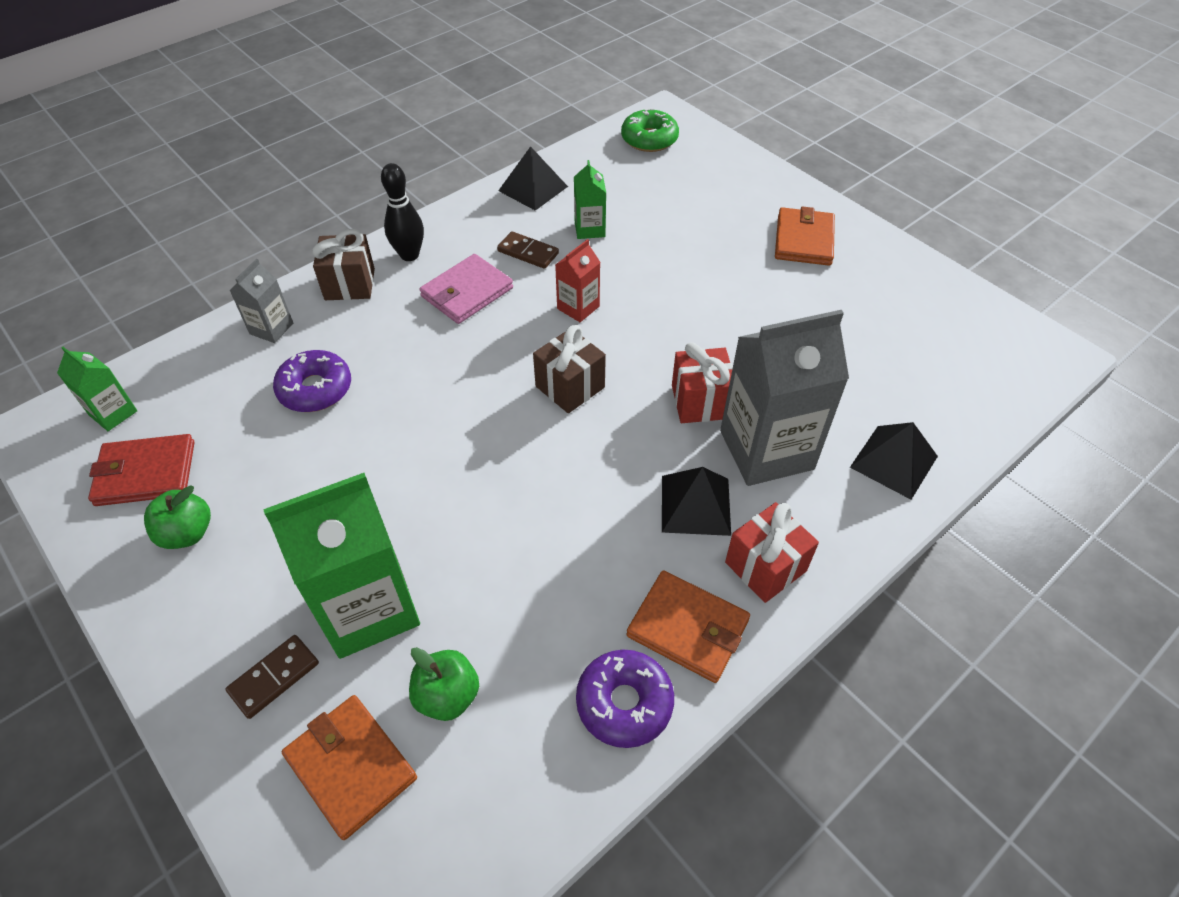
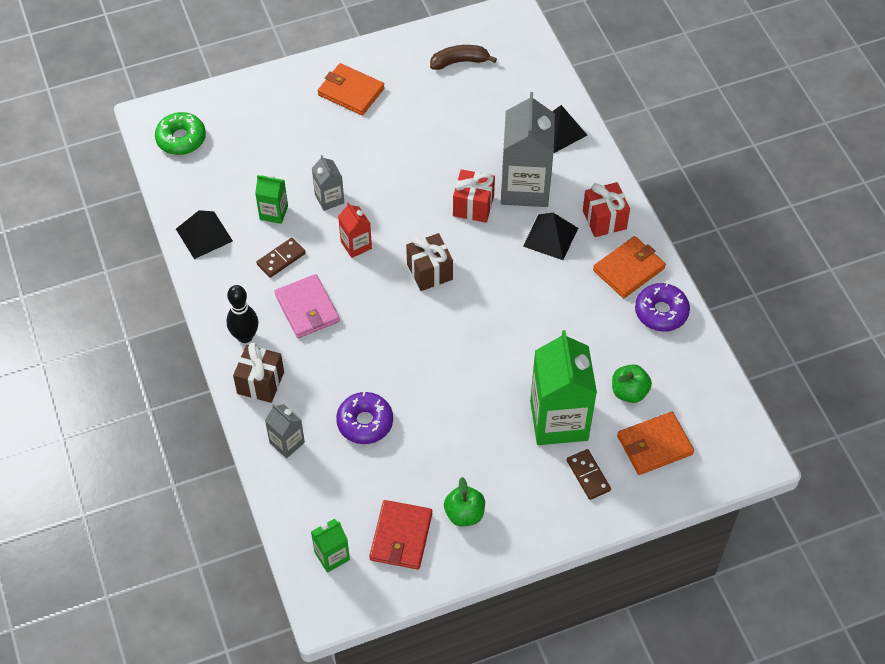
camera: 70 degrees left, 5 degrees up
none -> grey carton [312,155,344,211]
none -> brown banana [430,45,497,70]

